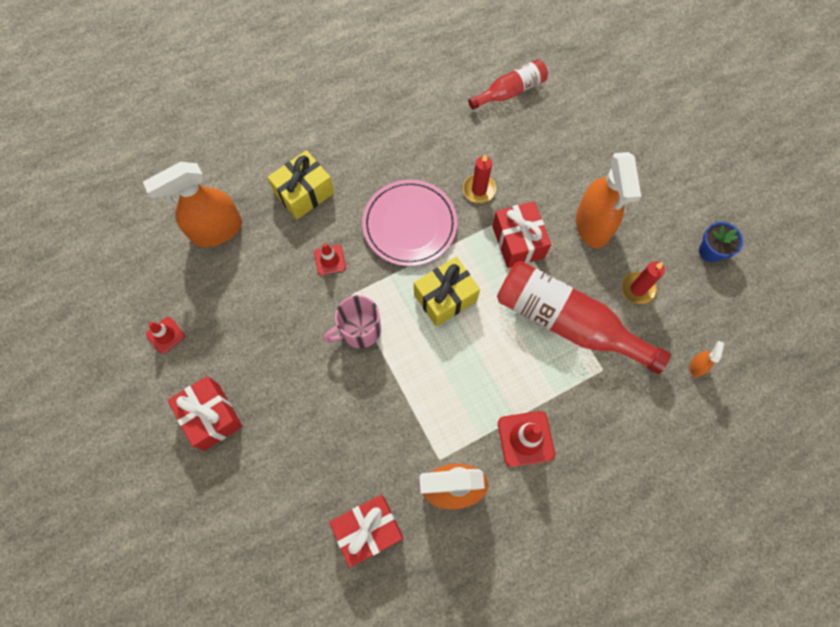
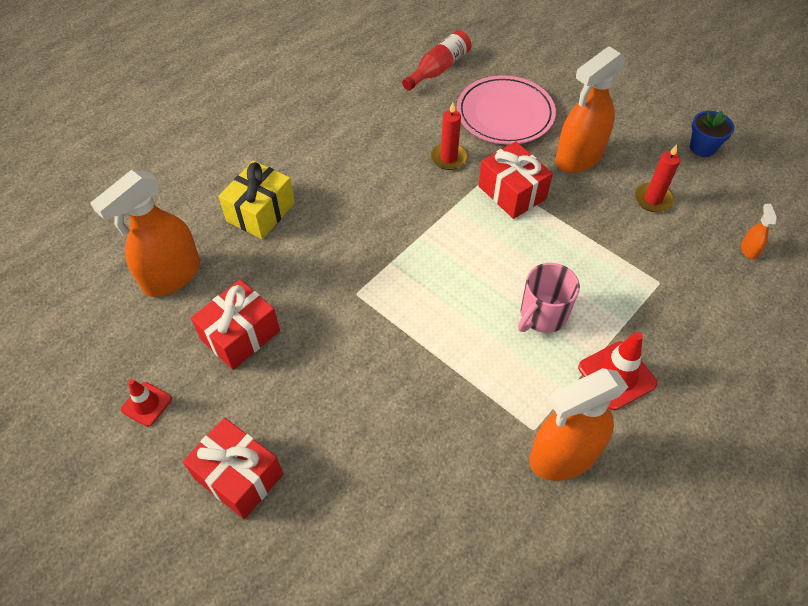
camera: 20 degrees left, 15 degrees down
red traffic cone [314,243,346,275] -> none
pink mug [323,295,381,348] -> pink mug moved to [518,263,580,333]
red gift [329,495,403,568] -> red gift moved to [191,279,280,370]
pink plate [362,180,457,266] -> pink plate moved to [457,75,556,145]
yellow gift [414,257,480,327] -> none
red bottle [497,261,671,374] -> none
orange spray bottle [576,152,641,248] -> orange spray bottle turned 75 degrees clockwise [555,46,626,173]

